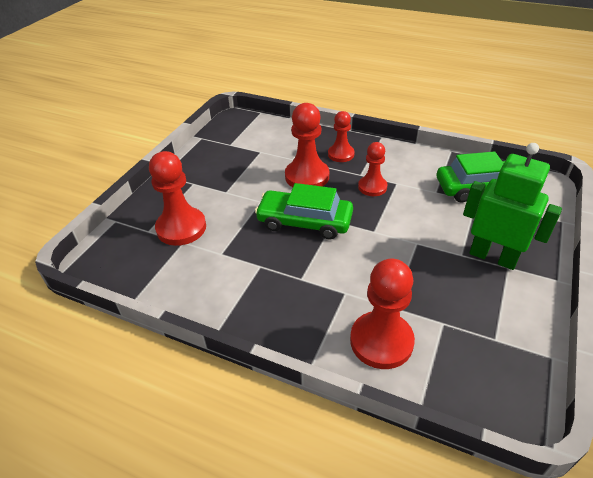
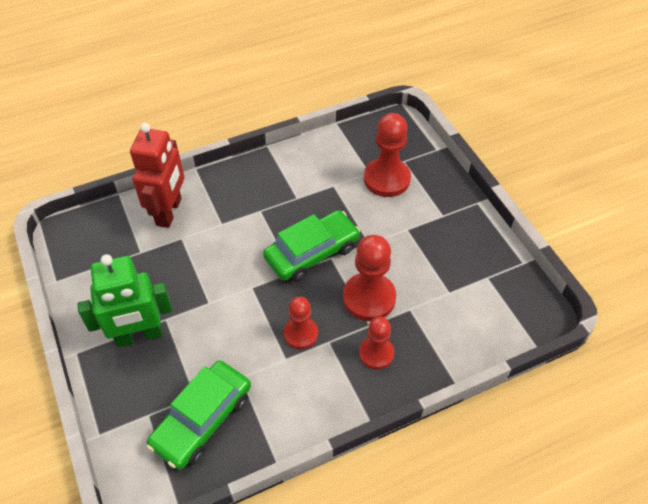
camera: 130 degrees right, 10 degrees up
red pawn [350,259,415,369] -> red robot [130,123,185,228]

